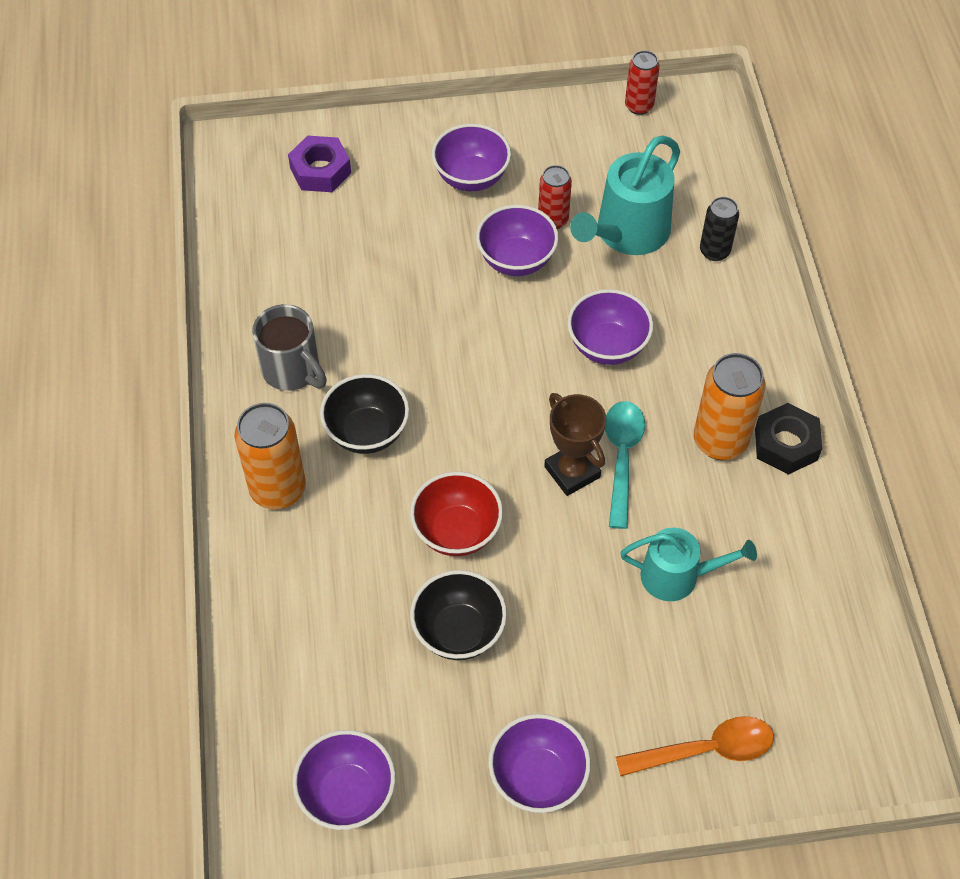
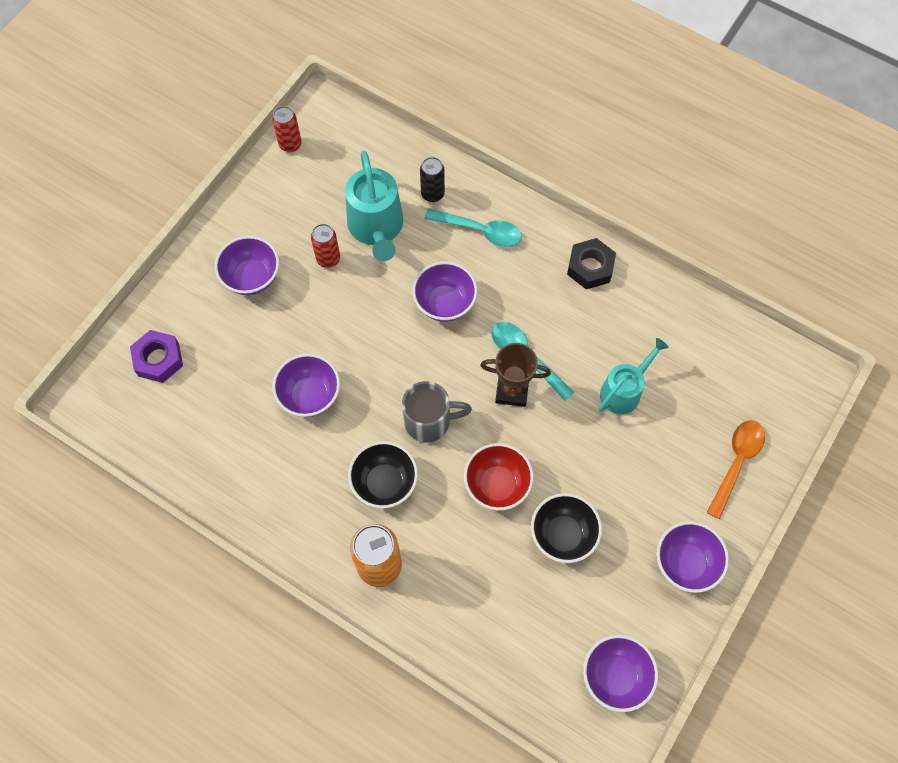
camera: 50 degrees left, 10 degrees up
grey mug [252,304,327,391] -> grey mug moved to [402,381,472,443]
purple bowl [476,205,559,276] -> purple bowl moved to [272,354,340,417]
orange can [694,353,766,460] -> none
none -> turquoise spoon [424,208,522,247]

